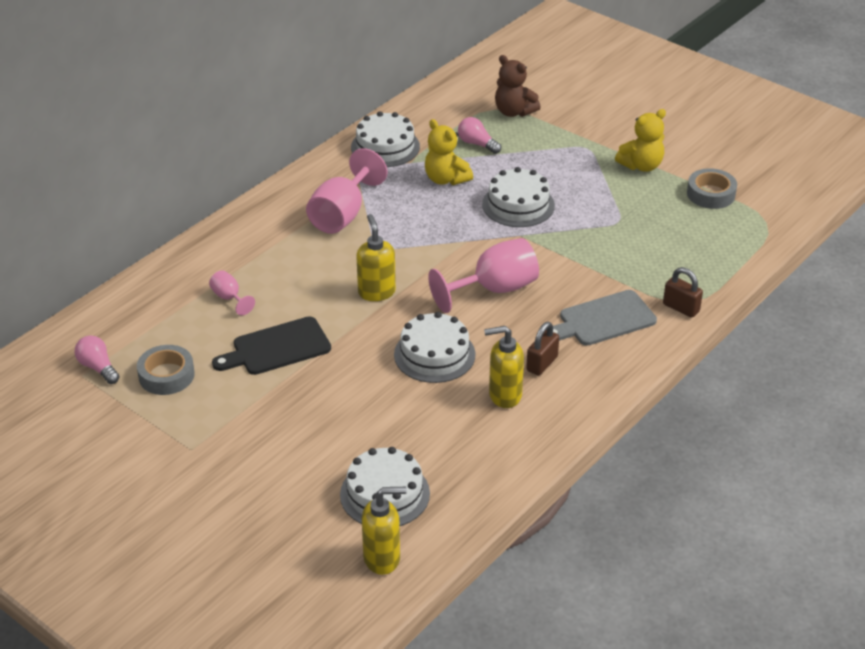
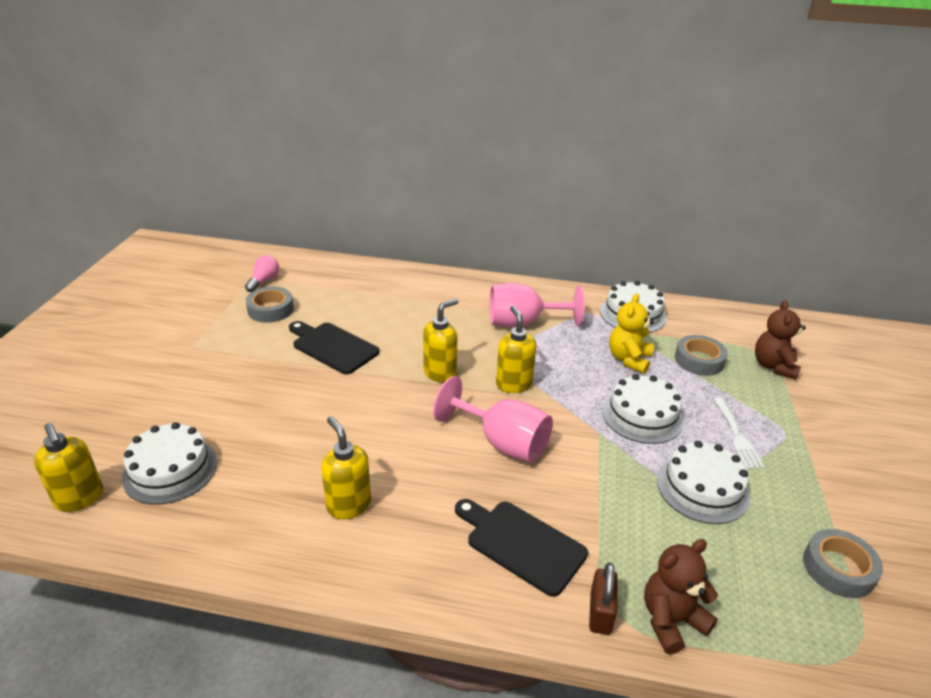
camera: 60 degrees right, 5 degrees down
pink goblet [209,270,255,315] -> none
white cake [394,312,475,383] -> white cake moved to [657,441,750,524]
pink light bulb [458,117,501,154] -> grey tape [675,335,728,376]
brown padlock [526,322,559,376] -> none
grey cutting board [546,290,657,346] -> black cutting board [455,499,588,597]
yellow teddy bear [615,109,666,172] -> none
none -> yellow soap dispenser [496,306,537,393]
none -> brown teddy bear [644,539,718,654]
none -> white fork [713,398,764,469]

